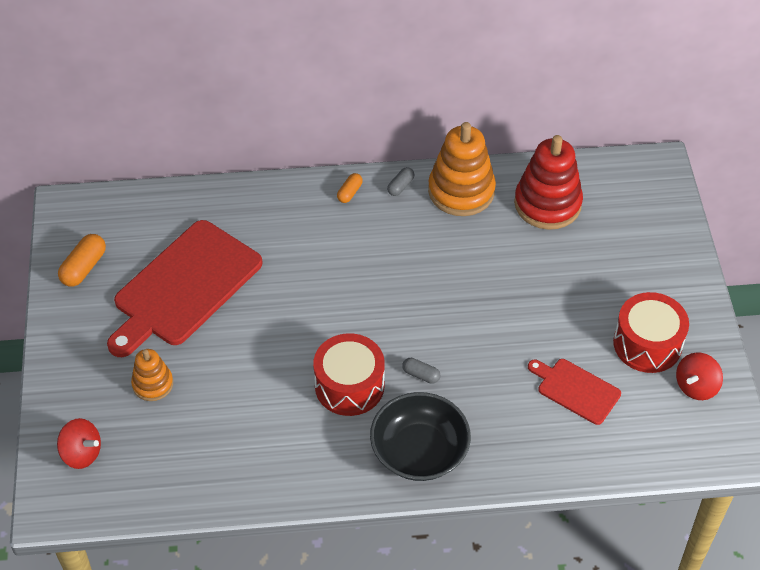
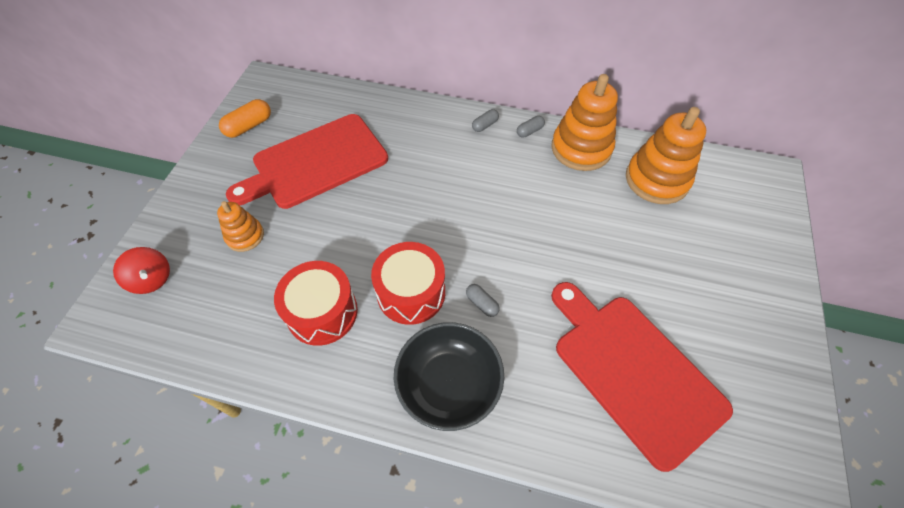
camera: 20 degrees right, 5 degrees up
orange capsule [337,173,363,203] -> grey capsule [472,109,499,132]
red stacking toy [514,135,583,230] -> orange stacking toy [626,107,706,204]
red cutting board [528,359,621,425] -> red cutting board [551,282,733,472], size x1.96
red drum [613,292,689,373] -> red drum moved to [274,261,358,346]
red spinning top [676,352,723,400] -> none

